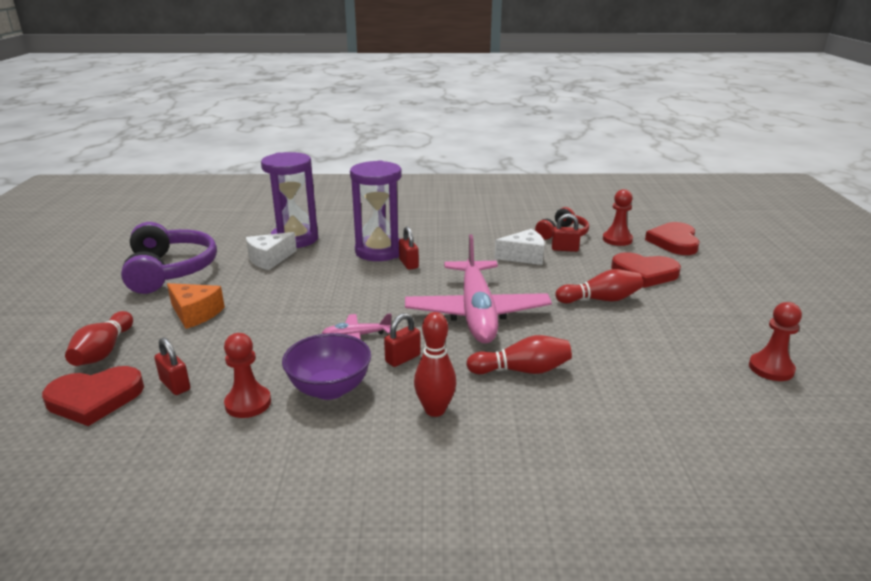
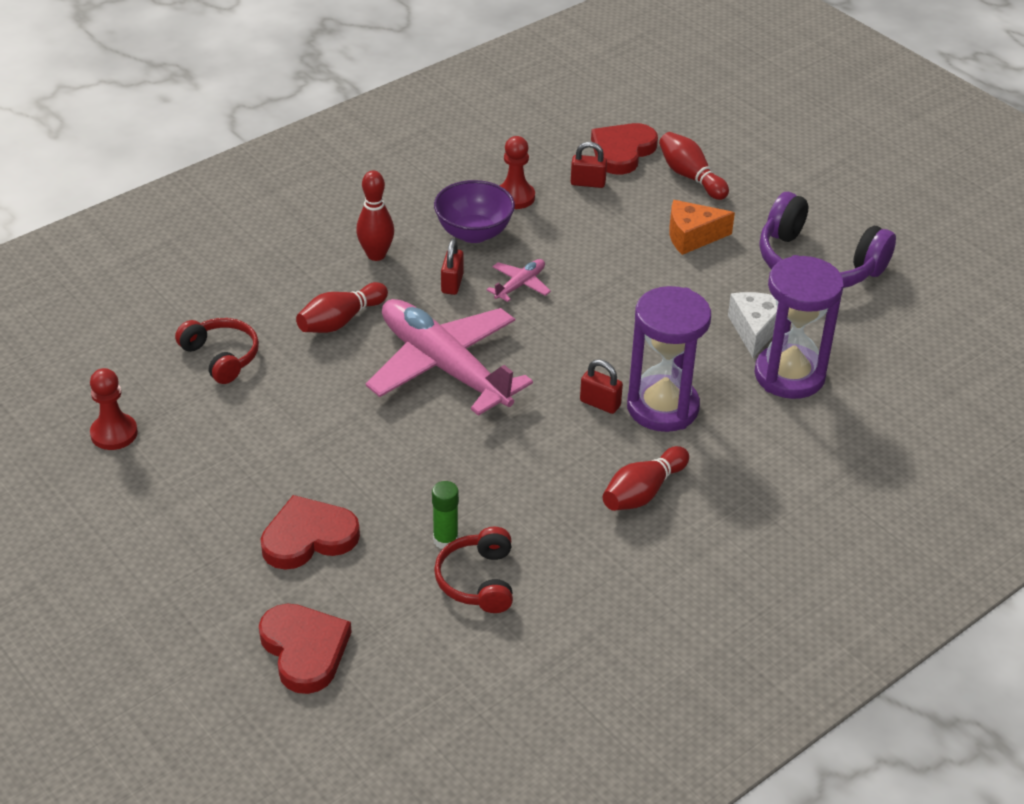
camera: 140 degrees right, 15 degrees up
white cheese [494,229,545,265] -> none
red padlock [552,214,581,252] -> green glue stick [432,481,459,549]
red bowling pin [556,269,643,303] -> red bowling pin moved to [603,446,689,511]
red pawn [603,189,633,246] -> none
none -> red headphones [175,318,259,384]

